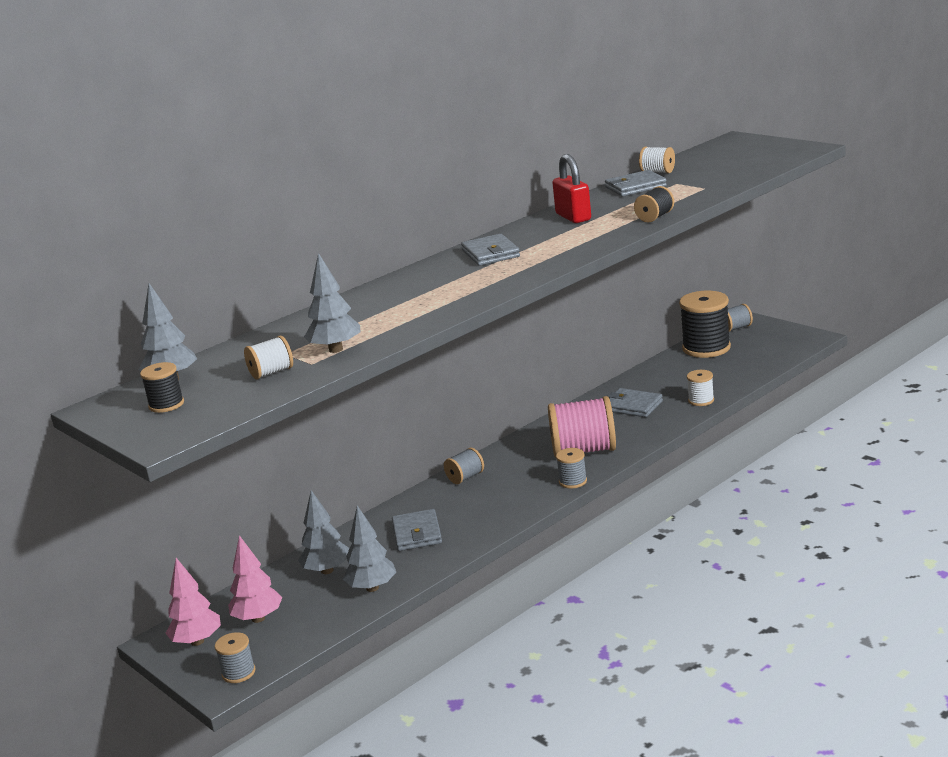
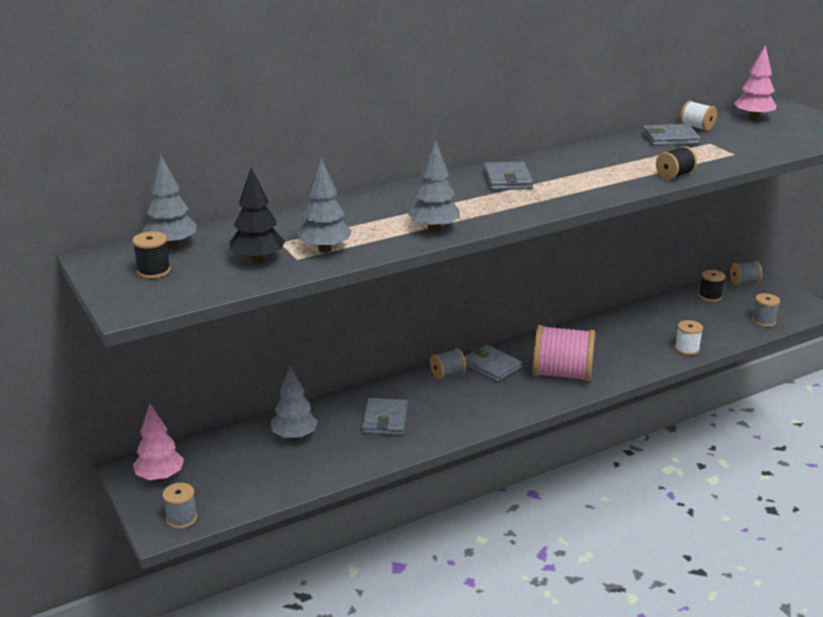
camera: 10 degrees right, 5 degrees up
pink tree [228,535,282,623] -> pink tree moved to [734,45,776,120]
white spool [244,336,293,379] -> black tree [230,168,285,263]
grey tree [343,505,396,592] -> grey tree moved to [408,140,460,232]
red padlock [552,154,591,223] -> none
grey spool [556,448,587,489] -> grey spool moved to [752,293,780,327]
grey wallet [608,388,663,417] -> grey wallet moved to [464,345,522,382]
black spool [679,291,731,358] -> black spool [699,270,725,302], size x0.50

